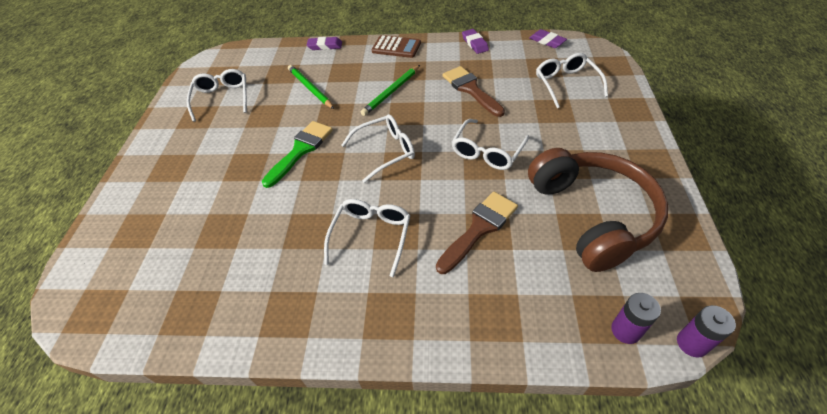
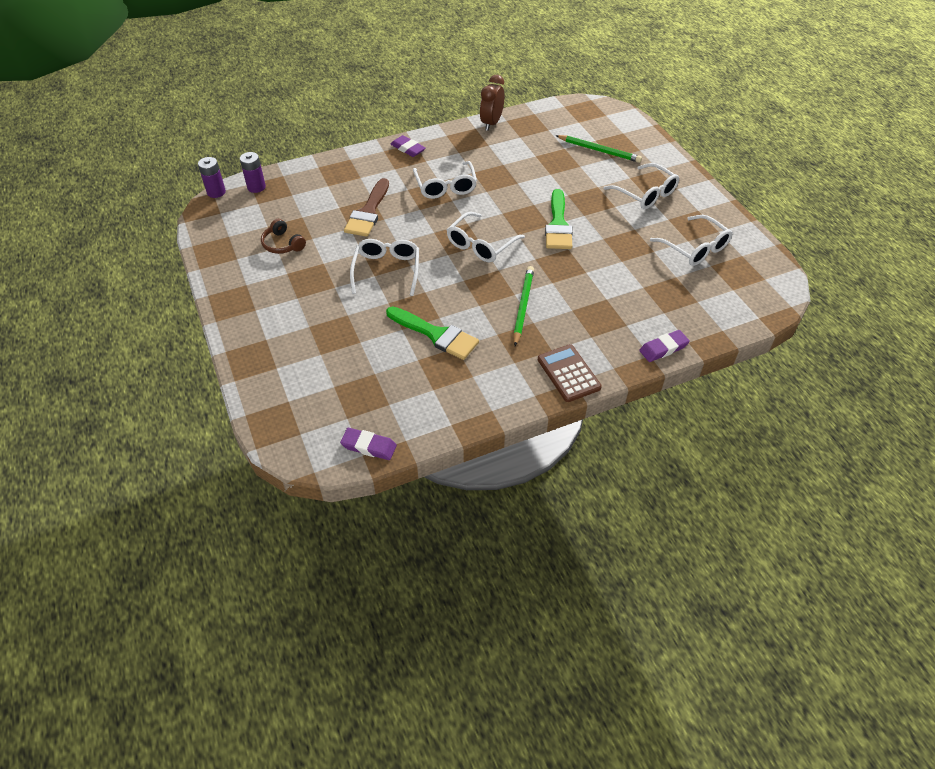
camera: 150 degrees right, 0 degrees up
green pencil [288,65,334,109] -> green pencil moved to [555,135,642,163]
brown calculator [371,35,421,58] -> brown calculator turned 75 degrees clockwise [538,344,602,402]
brown brush [443,66,505,117] -> green brush [386,307,479,360]
purple eraser [462,29,489,54] -> purple eraser moved to [390,135,426,157]
brown headphones [528,148,668,272] -> brown headphones [261,219,306,254], size x0.40
white glasses [536,53,608,108] -> white glasses moved to [603,163,679,209]
none -> brown clock [480,75,504,131]

